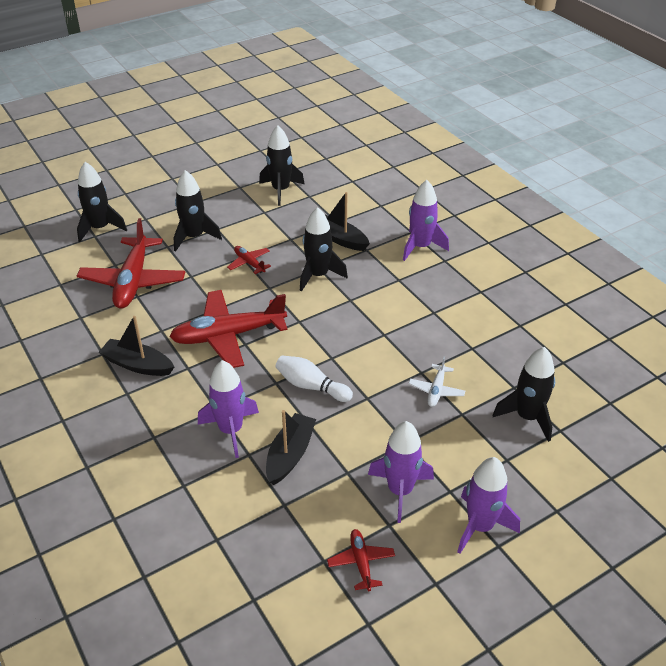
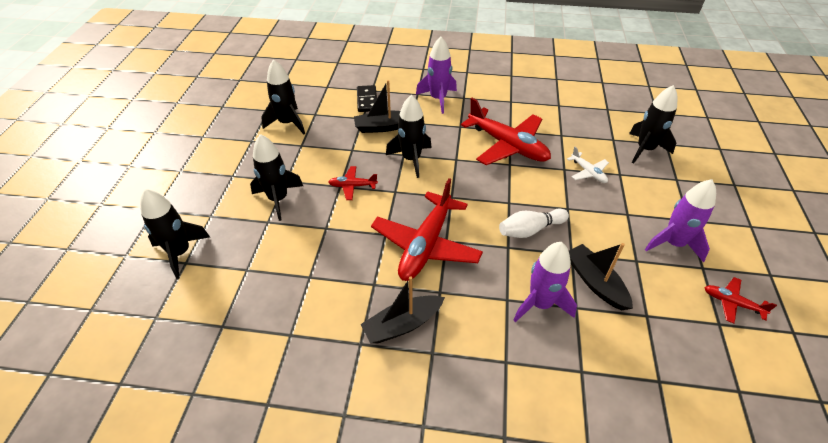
camera: 50 degrees left, 5 degrees up
red plane [77,218,185,309] -> red plane moved to [461,98,551,165]
purple rocket [457,457,520,554] -> none
none -> black domino [357,85,377,112]

